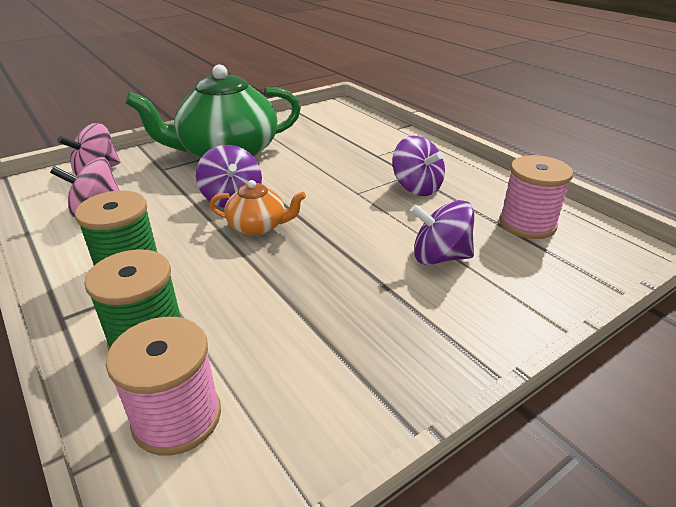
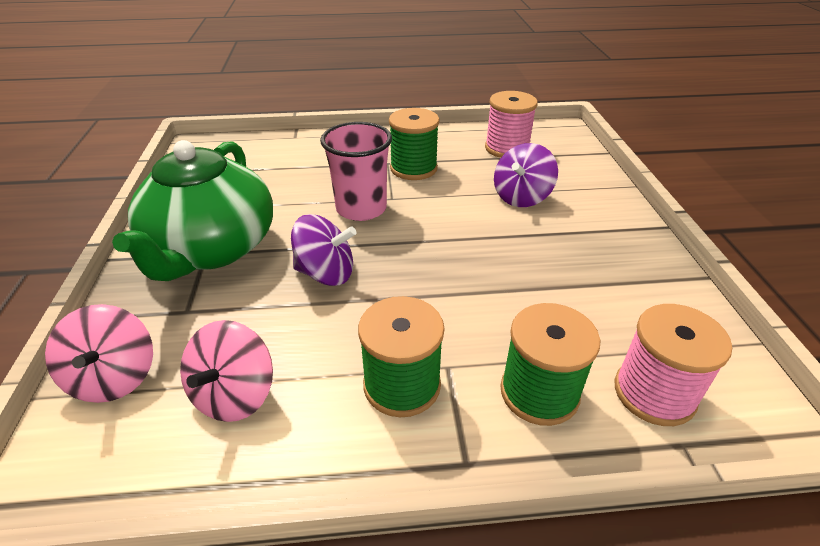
camera: 60 degrees left, 5 degrees up
orange teapot [210,180,306,236] -> none
purple spinning top [392,136,445,196] -> green spool [389,108,439,180]
none -> pink cup [320,122,392,221]

